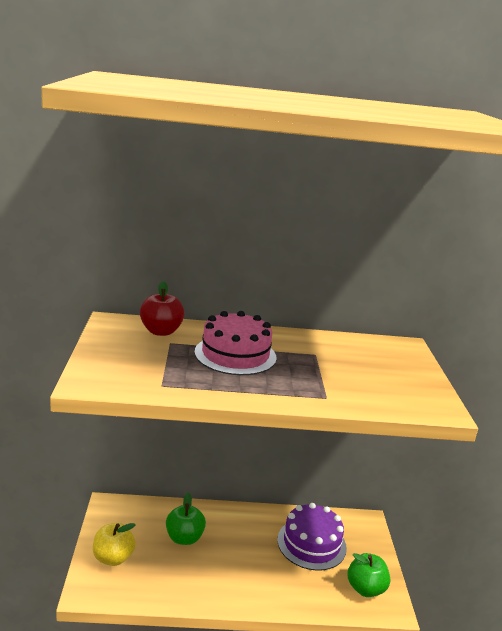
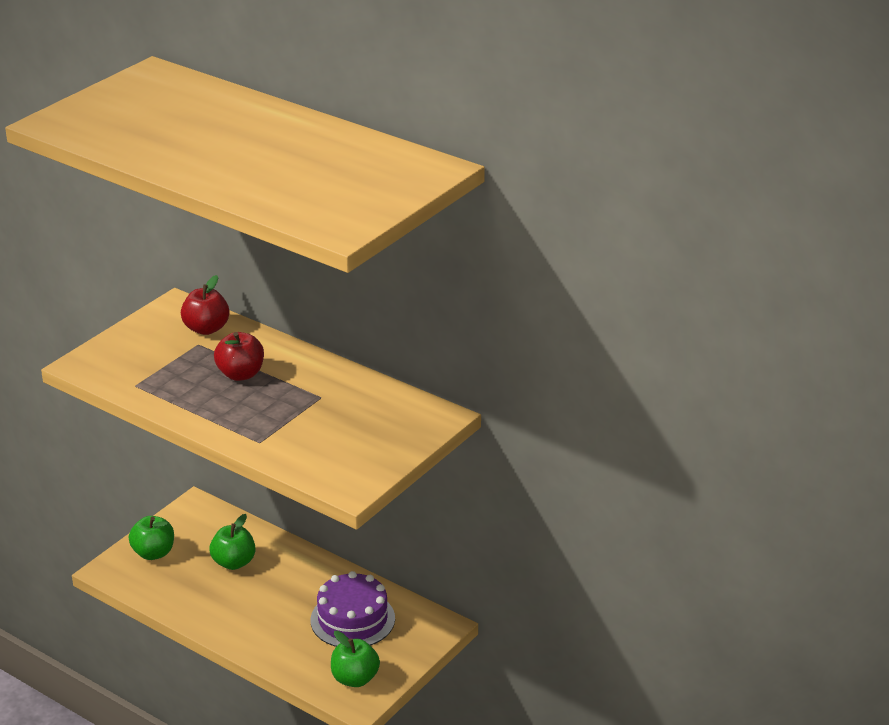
camera: 40 degrees right, 10 degrees up
yellow apple [93,523,136,566] -> green apple [129,516,174,560]
pink cake [194,311,277,375] -> red apple [214,332,264,381]

